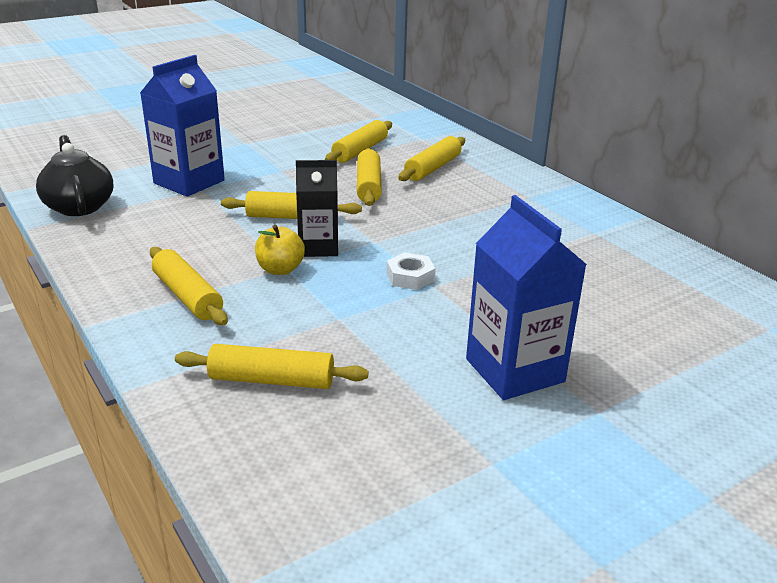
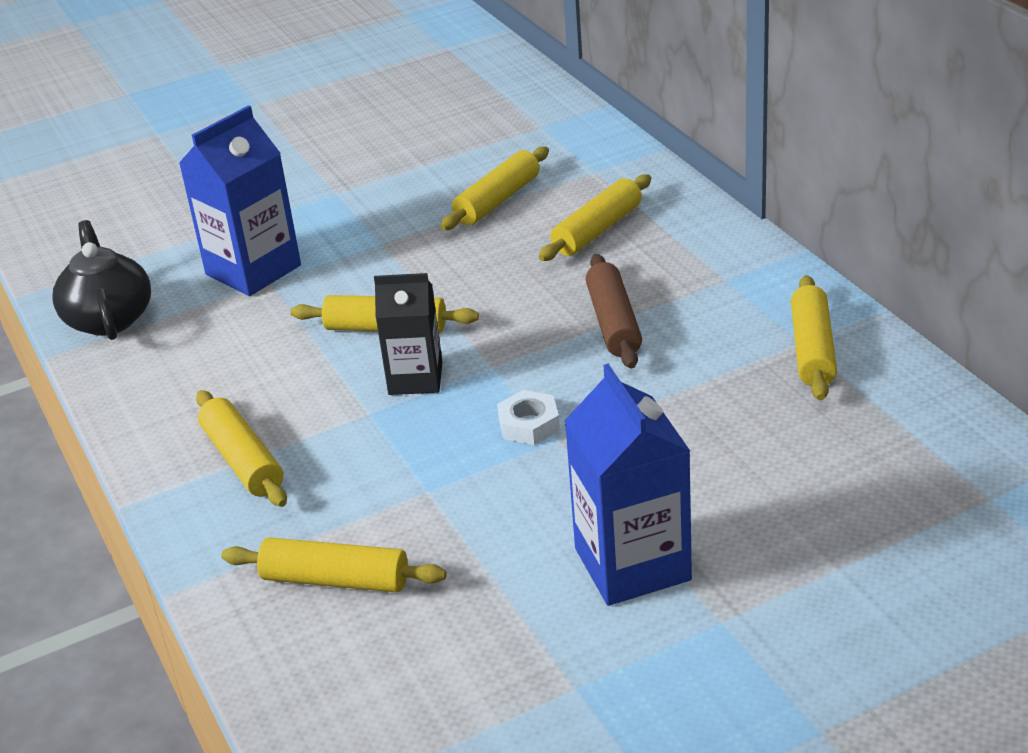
camera: 10 degrees right, 5 degrees up
yellow apple [255,225,305,275] -> none
yellow rolling pin [357,148,382,206] -> yellow rolling pin moved to [791,275,837,400]
none -> brown rolling pin [586,254,642,368]

